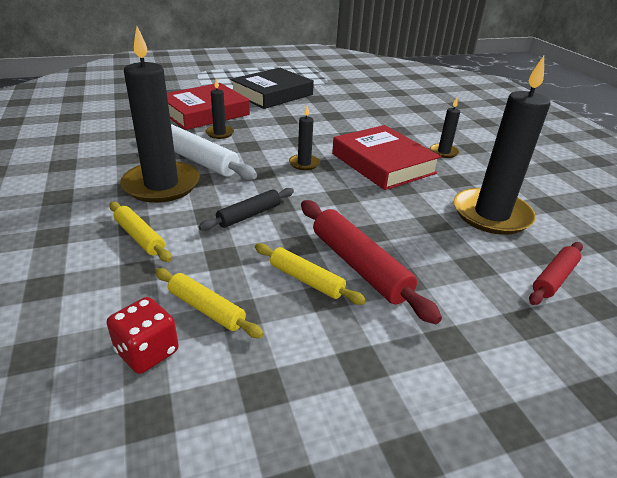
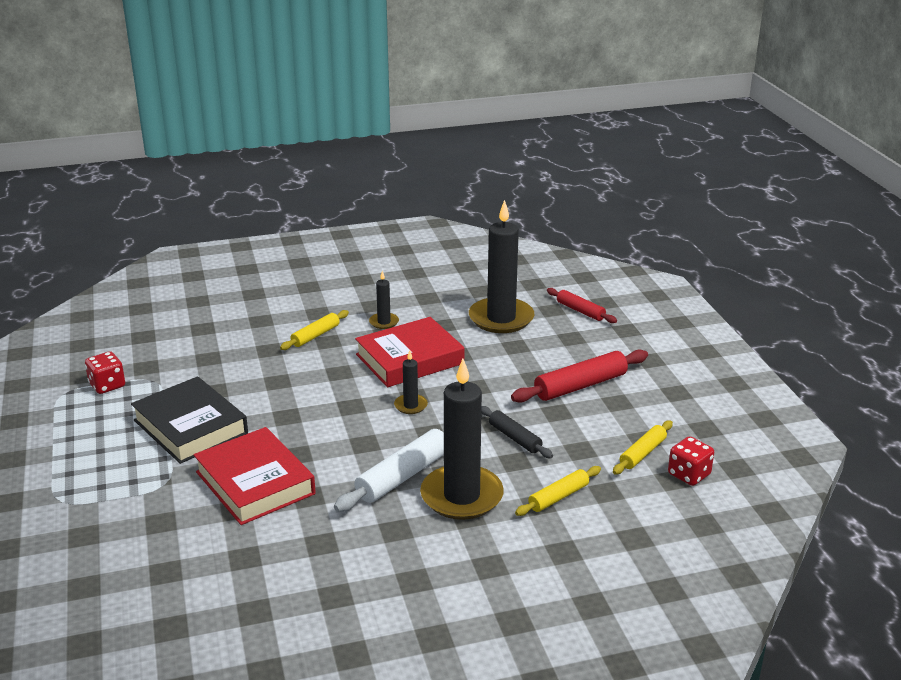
camera: 85 degrees left, 5 degrees down
black candle [205,79,234,139] -> none
yellow rolling pin [255,243,366,305] -> yellow rolling pin moved to [280,310,349,350]
none -> red dice [85,351,125,394]

